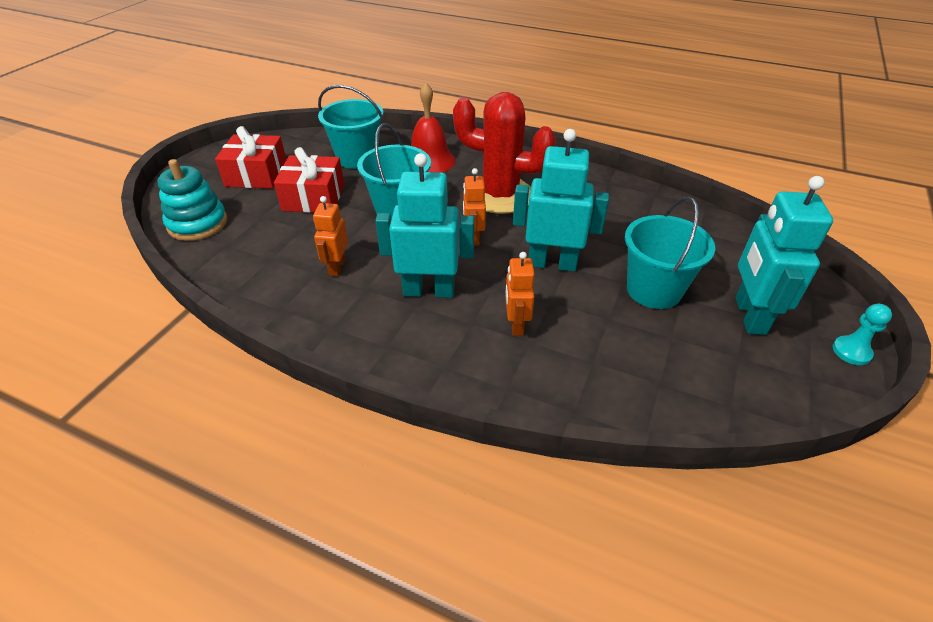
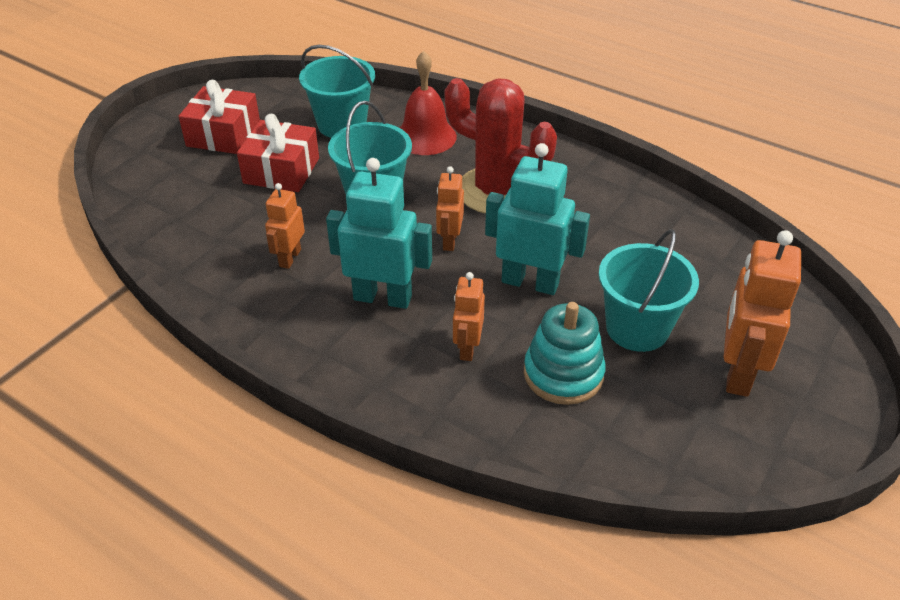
camera: 10 degrees right, 0 degrees up
turquoise stacking toy [157,159,227,241] -> turquoise stacking toy moved to [524,302,606,405]
turquoise robot [735,176,833,335] -> orange robot [724,230,801,397]
turquoise pawn [832,304,892,365] -> none

